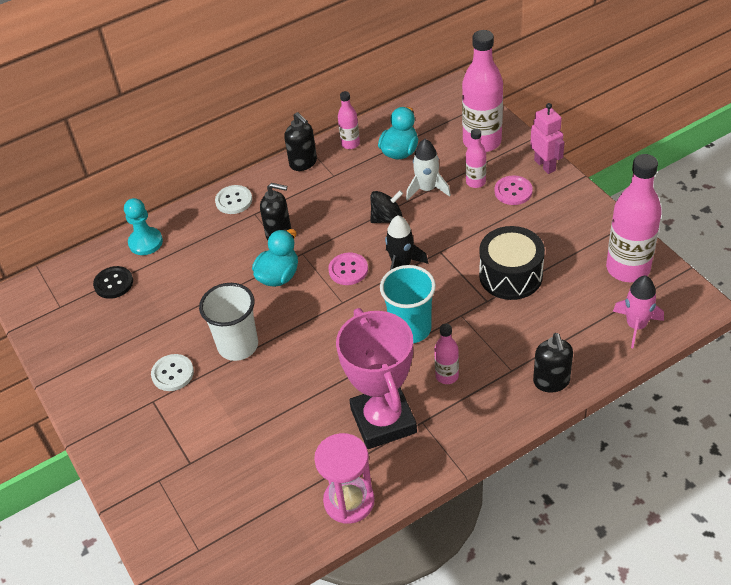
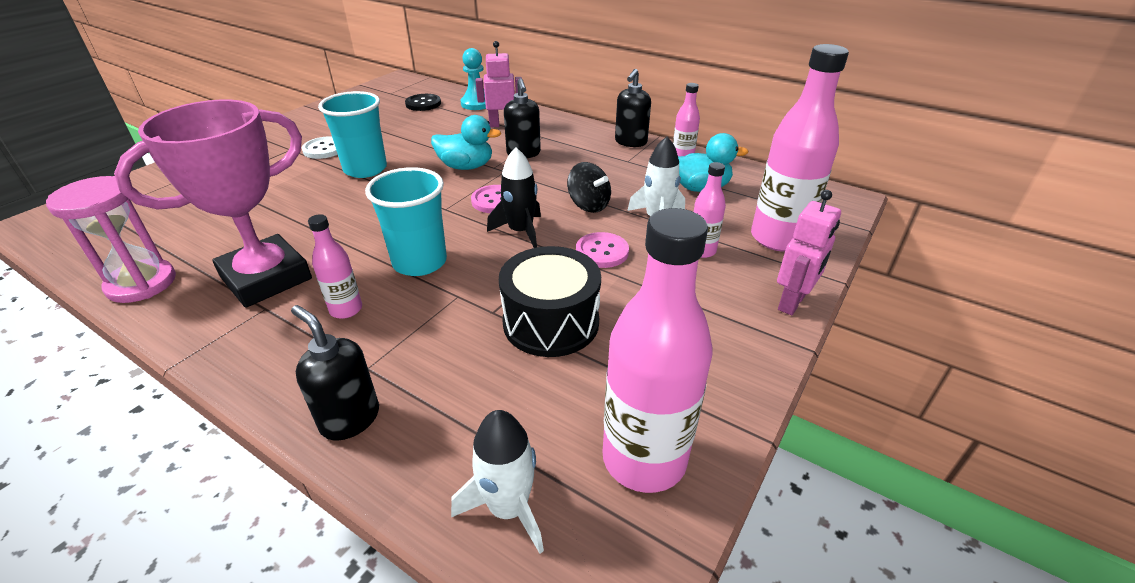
camera: 60 degrees right, 10 degrees down
white cup [199,283,258,361] -> turquoise cup [318,91,387,178]
white button [215,185,252,214] -> none
pink button [495,176,533,205] -> pink button moved to [576,232,629,268]
black soap dispenser [533,333,573,393] -> black soap dispenser turned 75 degrees clockwise [291,305,379,441]
pink rocket [613,276,664,348] -> white rocket [451,410,544,554]
none -> pink robot [476,41,522,127]

